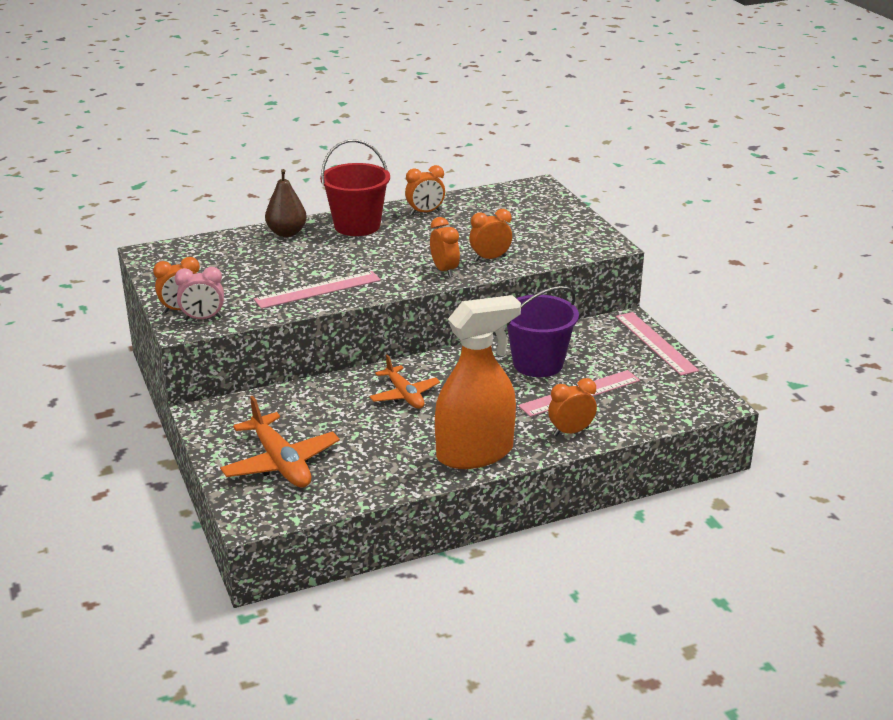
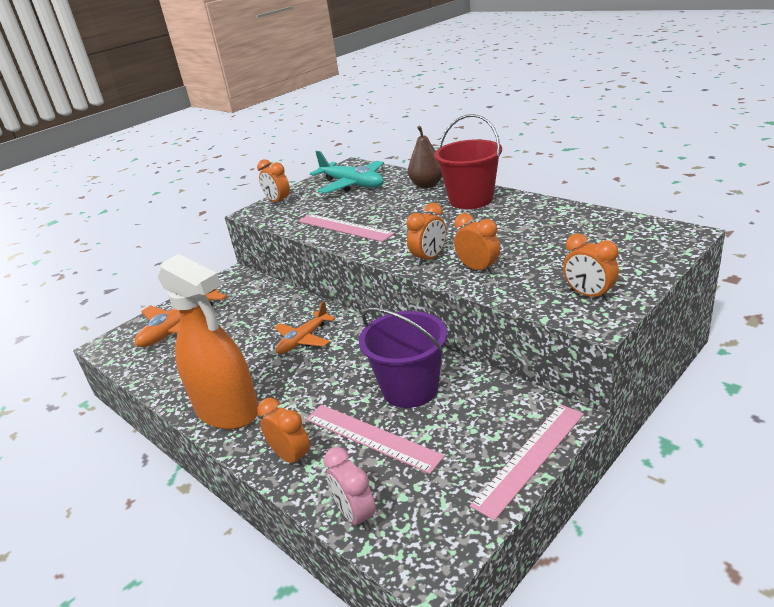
camera: 70 degrees right, 0 degrees up
pink clock [175,267,224,320] -> pink clock moved to [324,447,376,531]
orange clock [405,165,445,215] -> orange clock moved to [563,233,619,301]
none -> turquoise plane [310,151,384,194]

